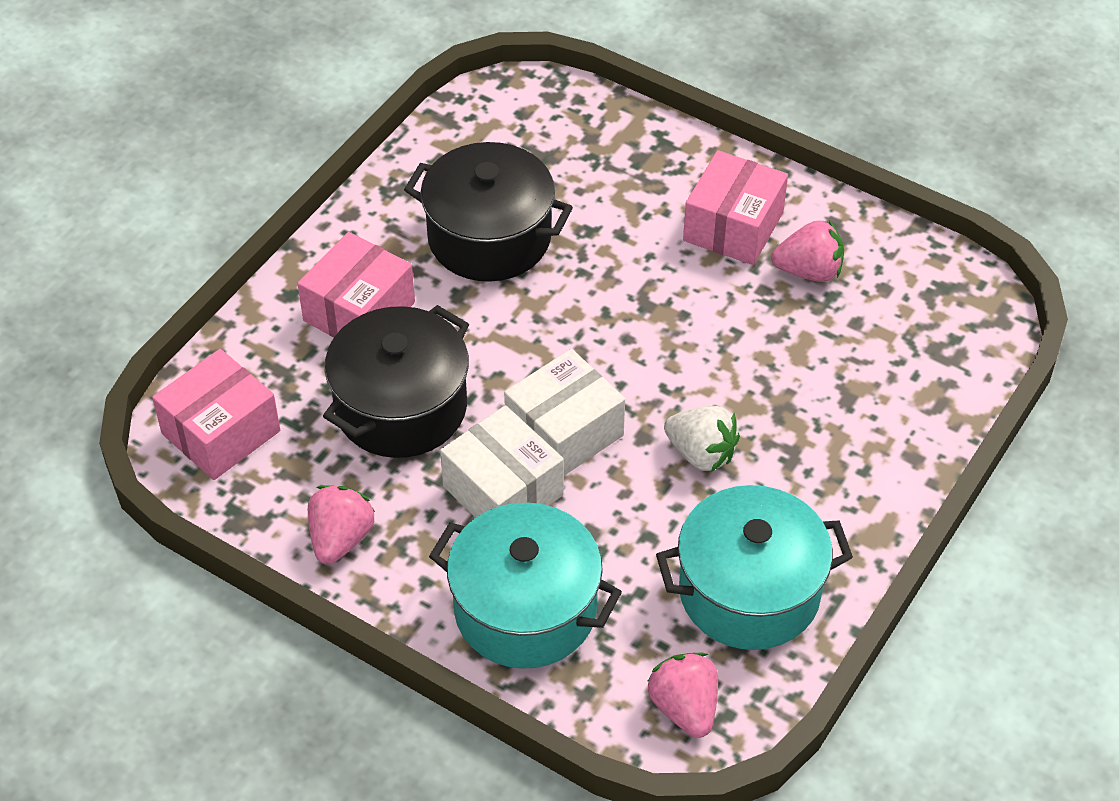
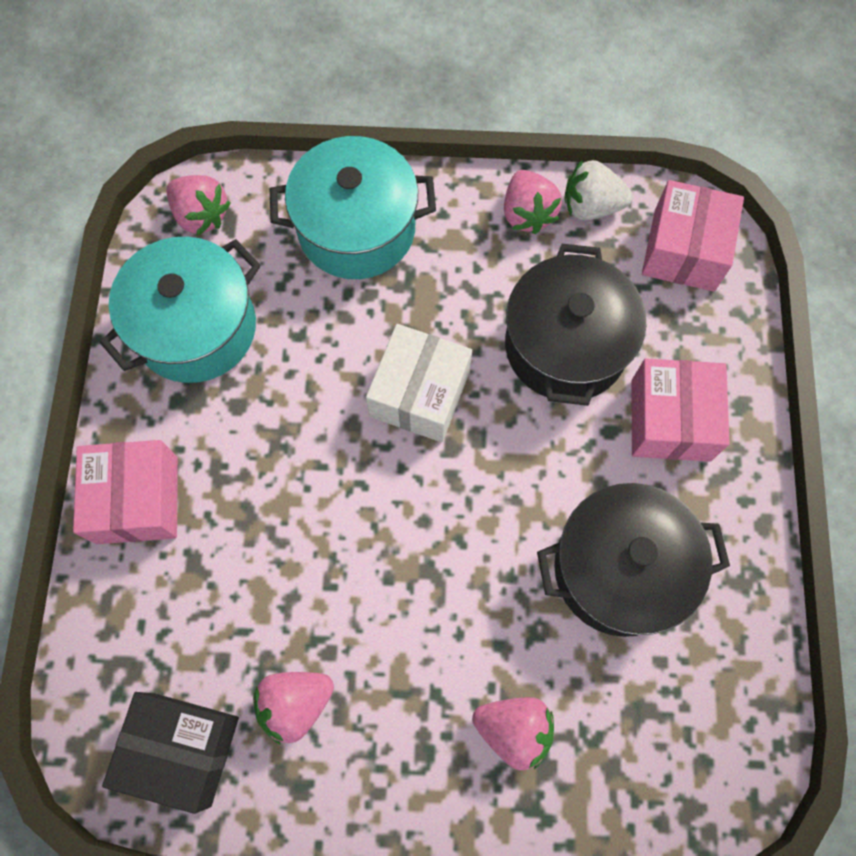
camera: 150 degrees right, 20 degrees up
white box [440,405,564,518] -> none
white strawberry [664,406,740,472] -> white strawberry moved to [564,160,633,220]
pink box [683,150,788,265] -> pink box moved to [73,440,178,544]
none -> black box [102,692,239,814]
none -> pink strawberry [472,697,554,770]

